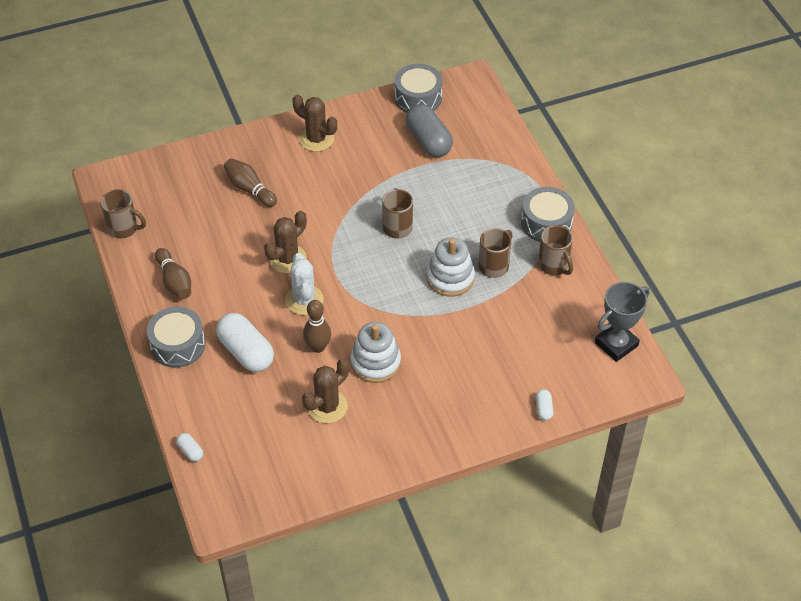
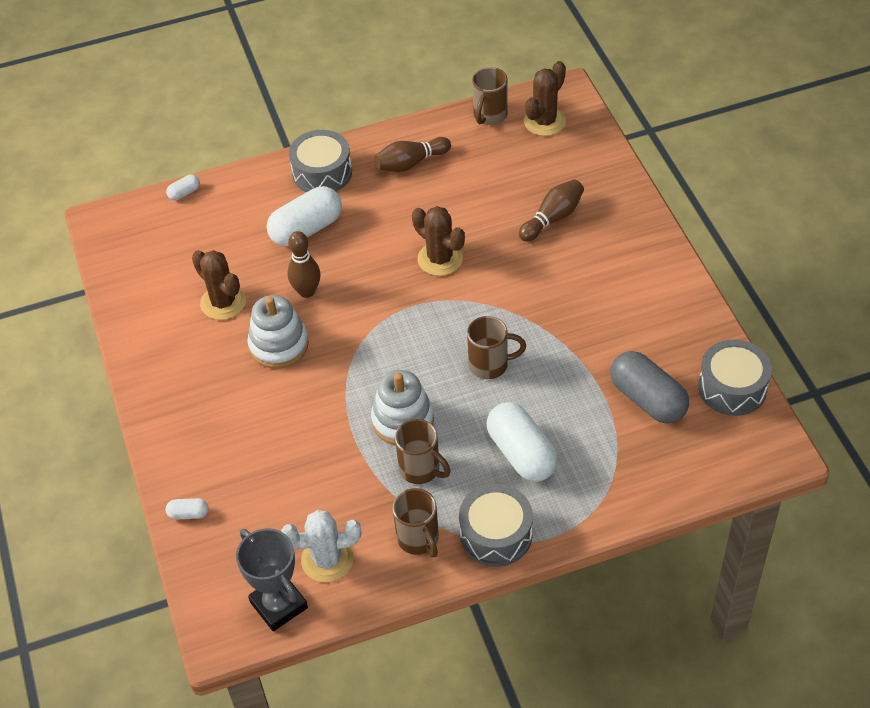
camera: 95 degrees right, 0 degrees up
white cactus [285,253,324,315] -> white cactus moved to [281,510,361,582]
brown cactus [292,94,337,152] -> brown cactus moved to [524,61,566,136]
grey capsule [406,104,453,157] -> grey capsule turned 75 degrees clockwise [610,351,689,423]
brown mug [538,225,573,275] -> brown mug turned 90 degrees counterclockwise [392,488,439,557]
none -> white capsule [487,402,558,482]

